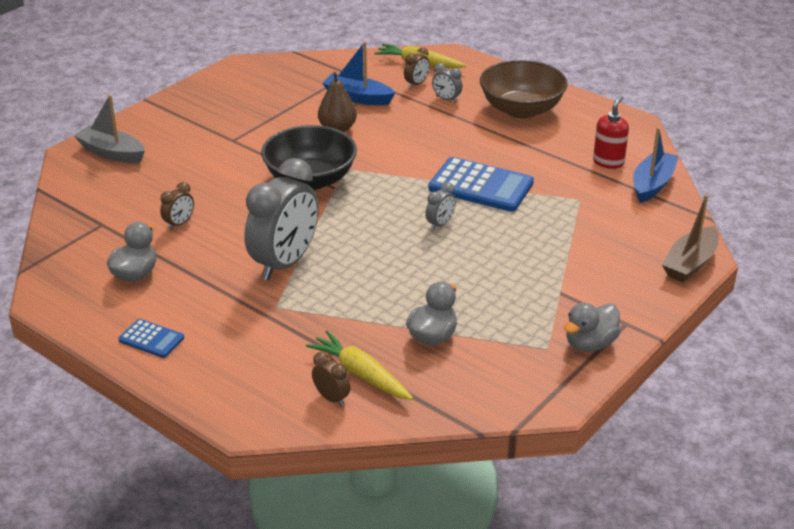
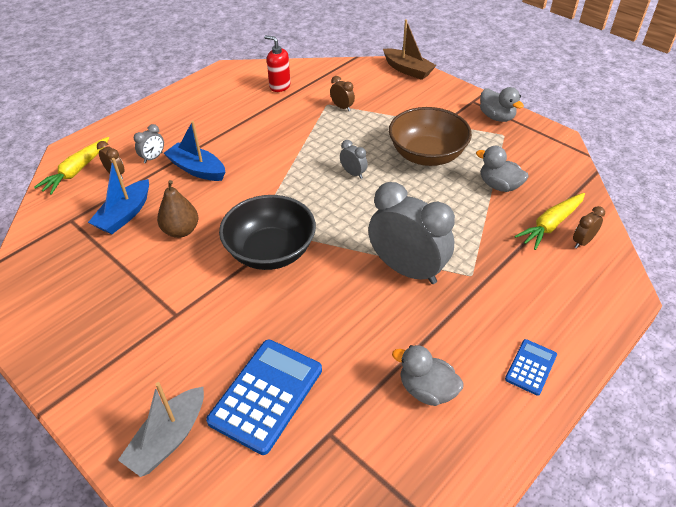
camera: 85 degrees left, 10 degrees up
brown clock [160,182,194,230] -> brown clock moved to [330,76,355,111]
blue calculator [428,157,534,212] -> blue calculator moved to [206,339,322,455]
brown bowl [480,60,568,118] -> brown bowl moved to [389,107,472,166]
blue boat [633,127,678,203] -> blue boat moved to [164,121,225,181]

